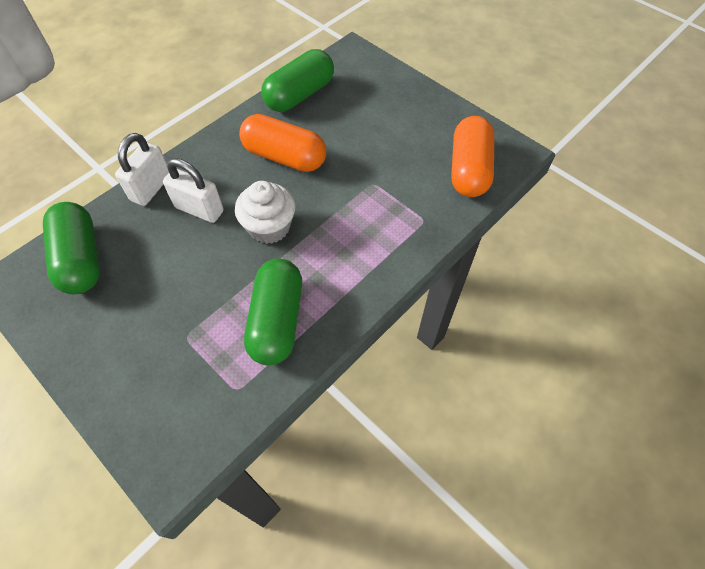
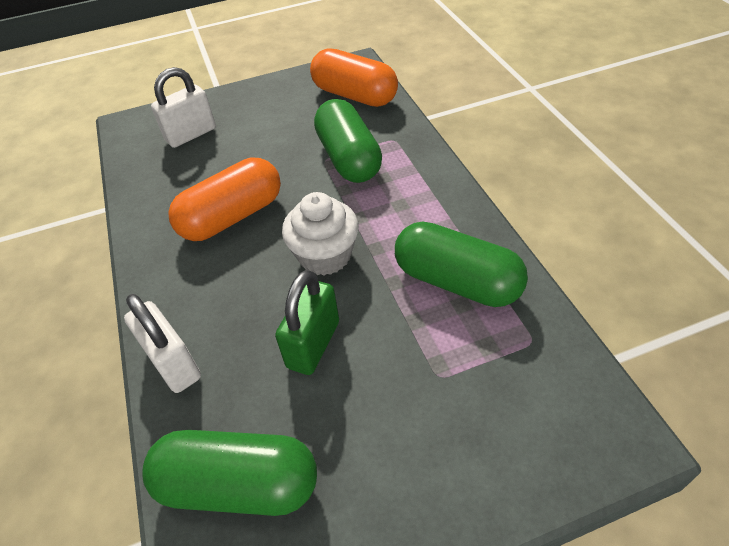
camera: 60 degrees left, 10 degrees down
white padlock [163,158,224,223] -> white padlock moved to [151,67,216,148]
green capsule [261,49,334,112] -> green capsule moved to [314,99,382,183]
none -> green padlock [275,270,339,375]

